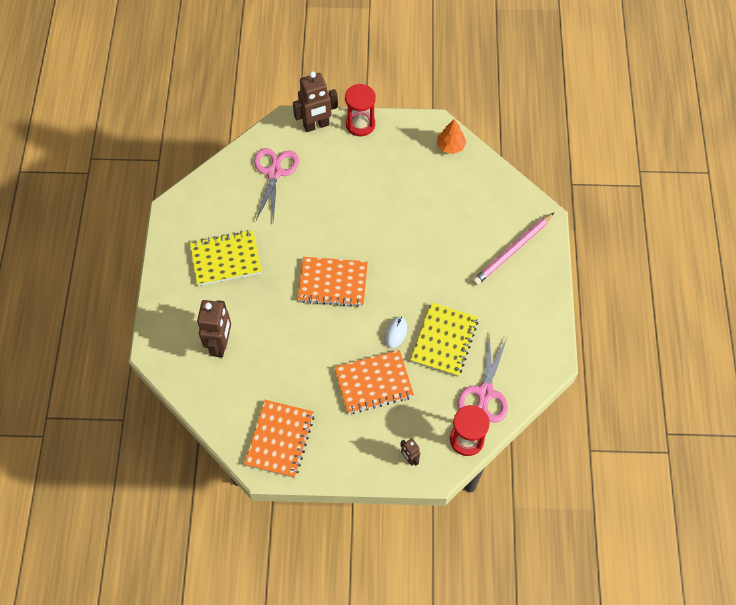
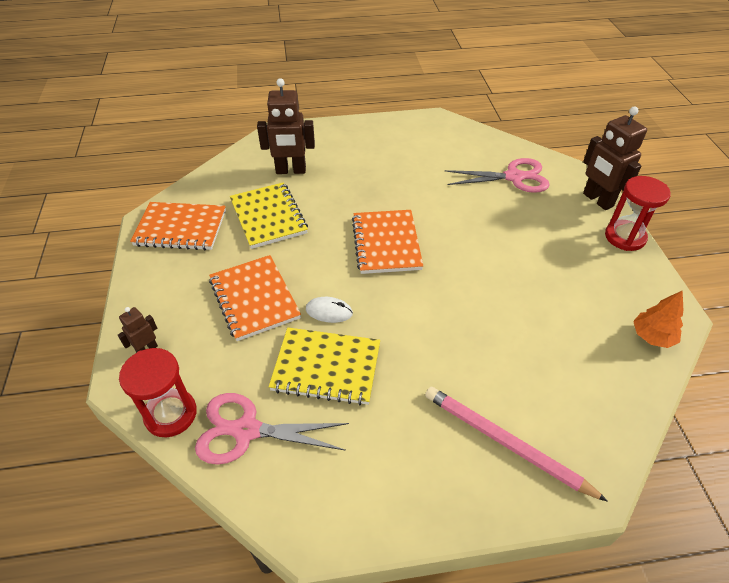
camera: 80 degrees right, 15 degrees down
yellow notebook [190,230,262,286] -> yellow notebook moved to [230,182,308,249]

